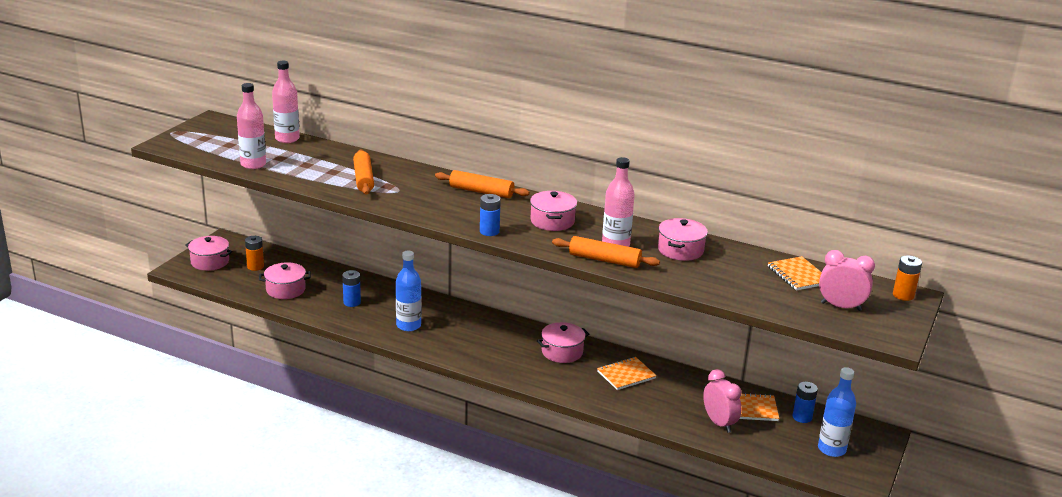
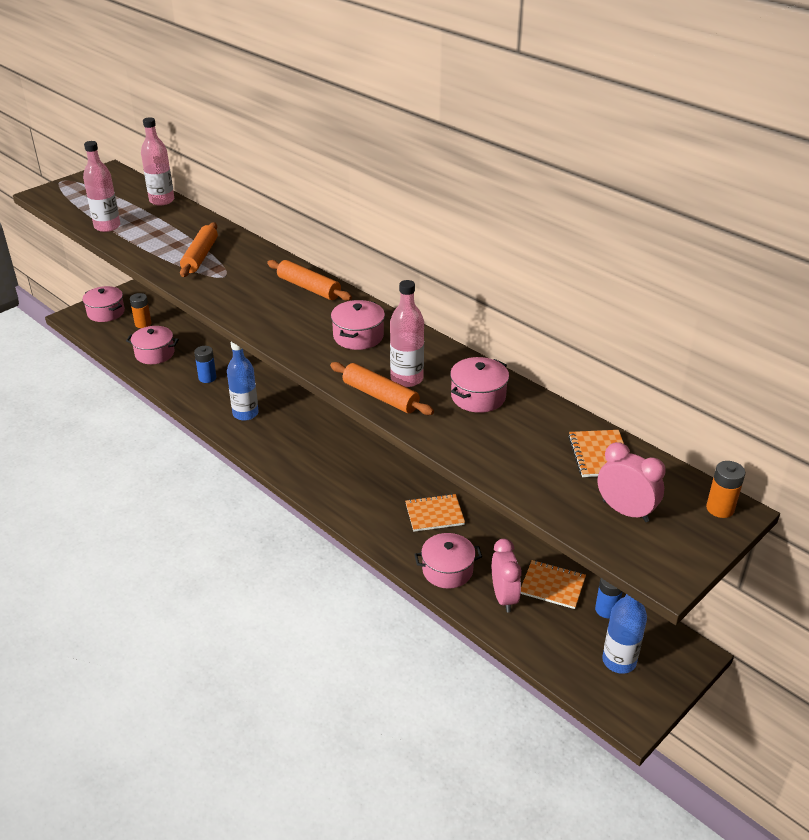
camera: 20 degrees right, 10 degrees up
blue battery [480,194,501,236] -> none
pink pot [537,322,589,363] -> pink pot moved to [414,533,482,589]

